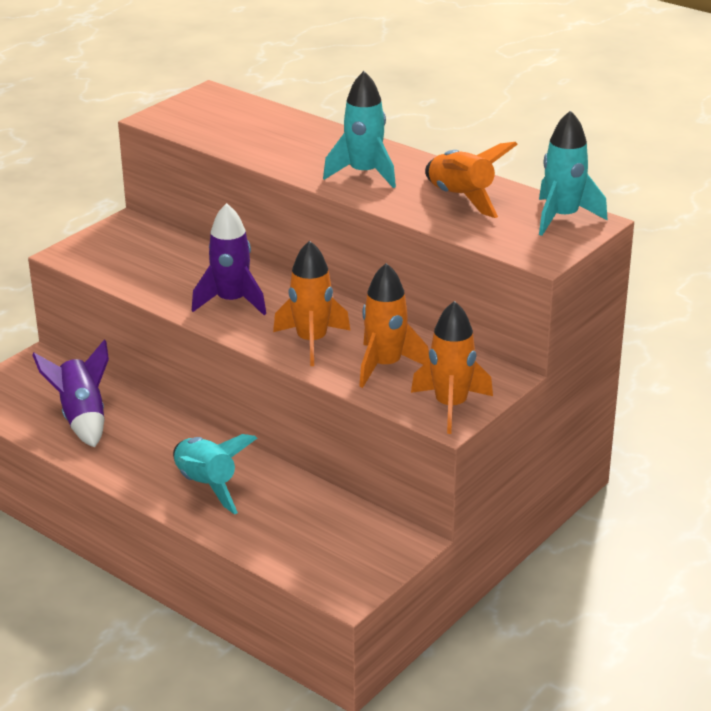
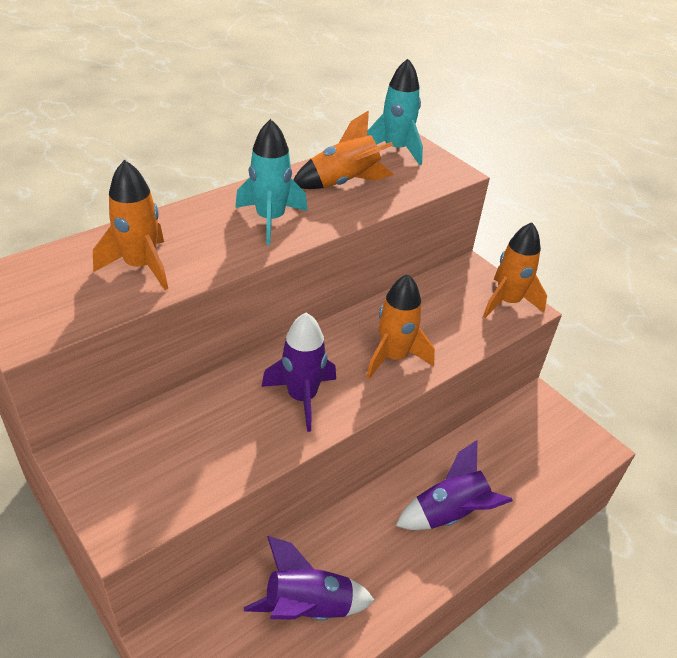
camera: 80 degrees left, 10 degrees up
turquoise rocket [173,434,257,514] -> purple rocket [396,440,513,530]
orange rocket [359,263,430,388] -> orange rocket moved to [93,160,168,290]

